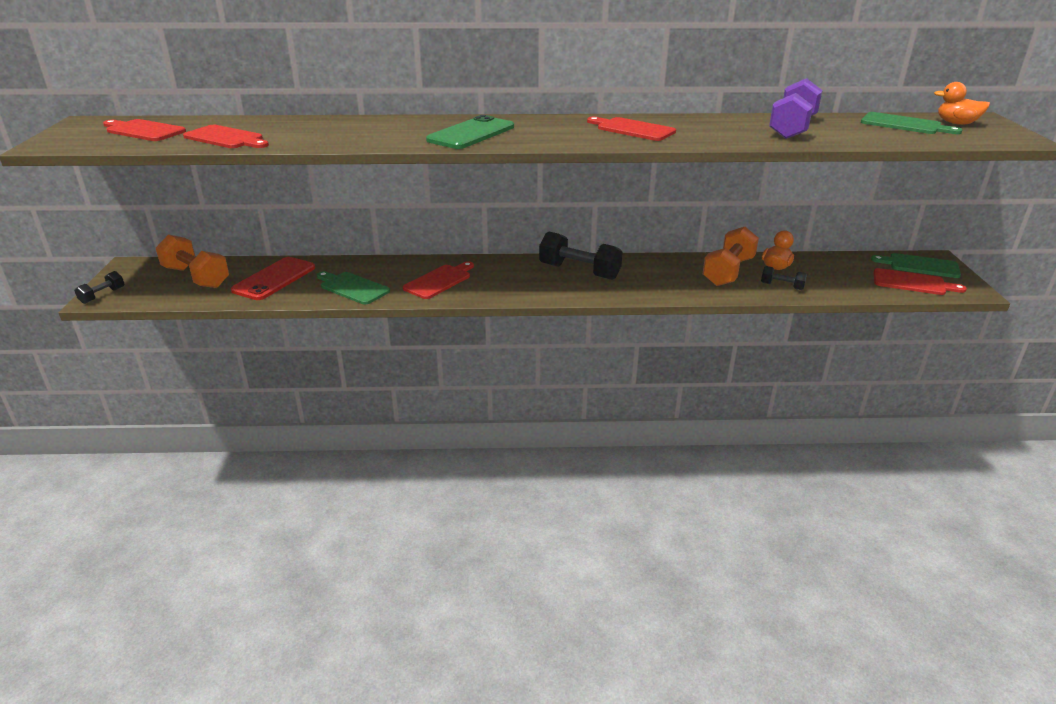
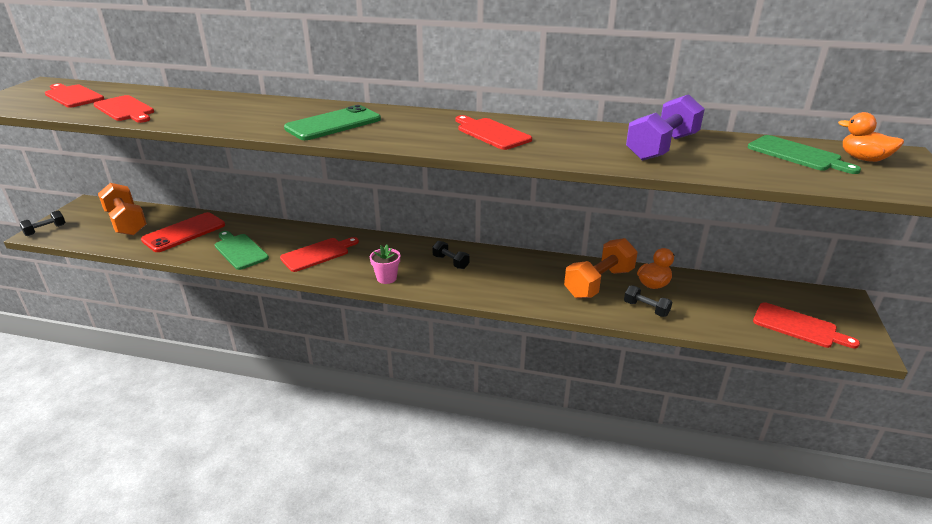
camera: 15 degrees right, 0 degrees up
black dumbbell [539,232,623,280] -> black dumbbell [432,241,469,269], size x0.51
green cutting board [871,253,961,278] -> none
none -> pink flower pot [370,244,400,284]

